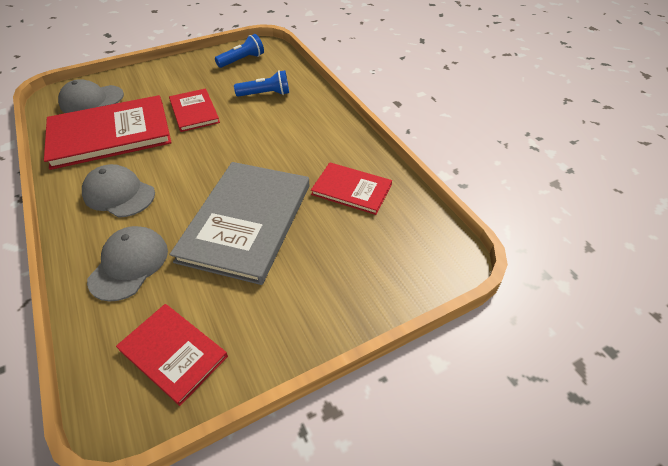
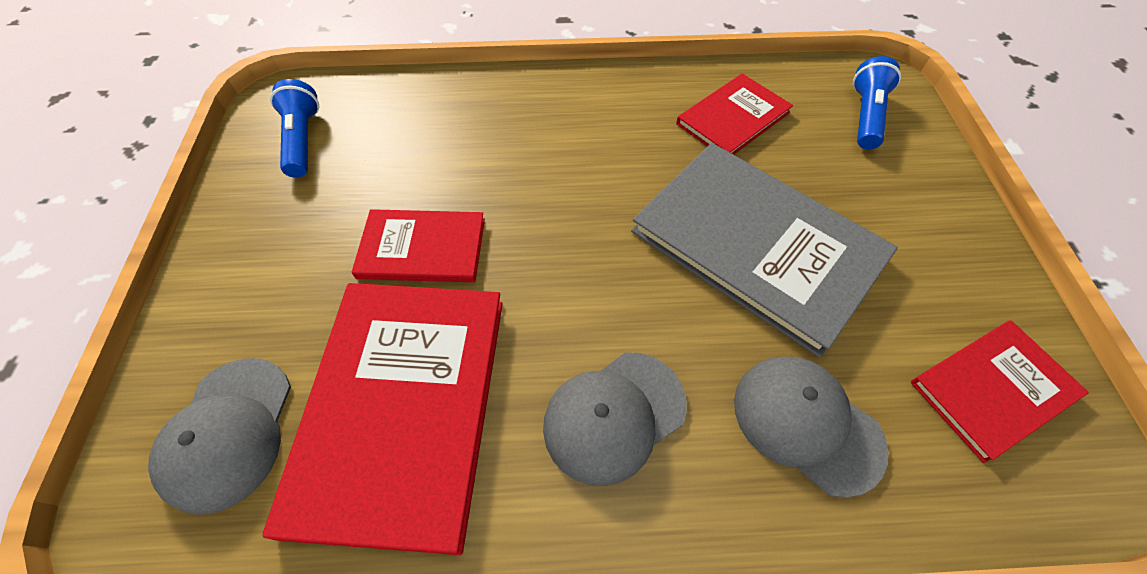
camera: 65 degrees left, 10 degrees up
blue flashlight [234,70,289,97] -> blue flashlight moved to [853,56,901,150]

